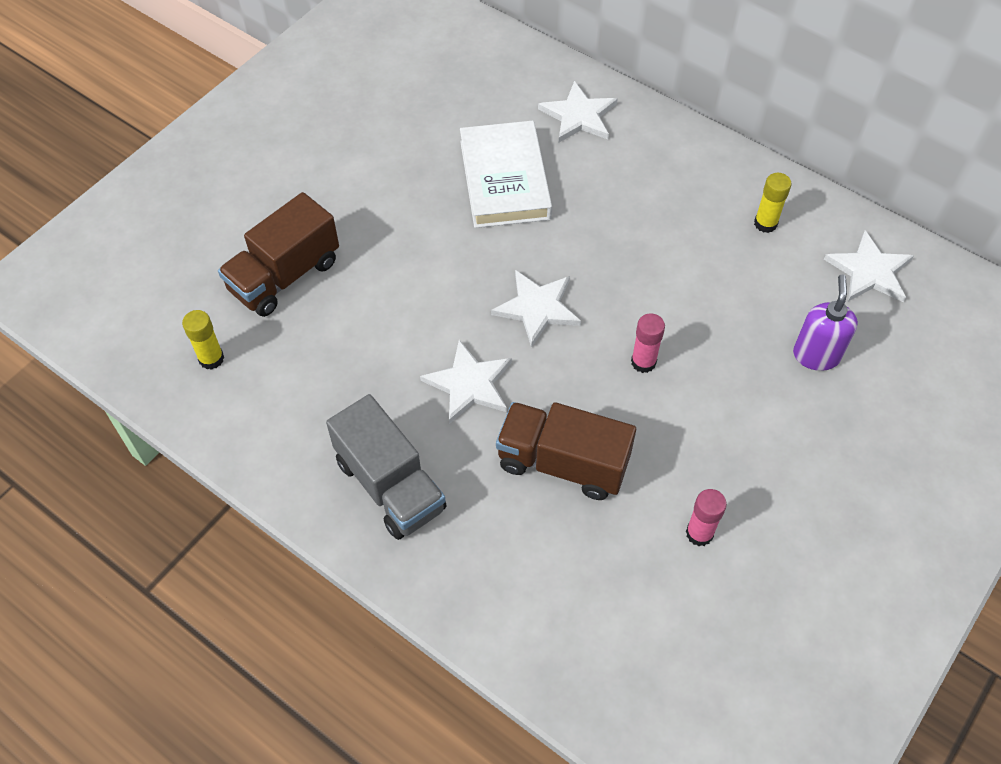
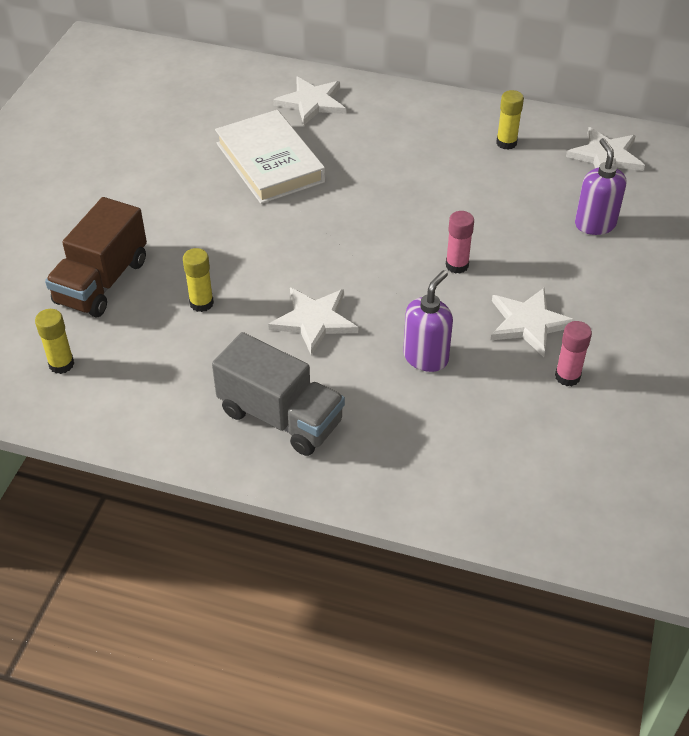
camera: 20 degrees left, 10 degrees down
white star [491,270,581,348] -> white star moved to [491,288,576,357]
brown truck [496,402,636,500] -> purple soap dispenser [403,270,453,372]
none -> yellow glue stick [183,248,214,312]

